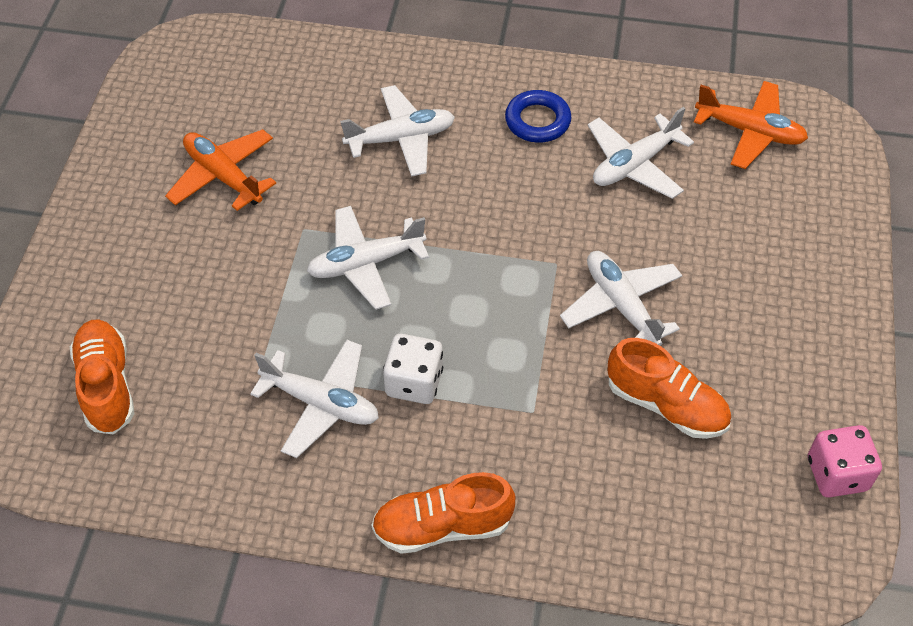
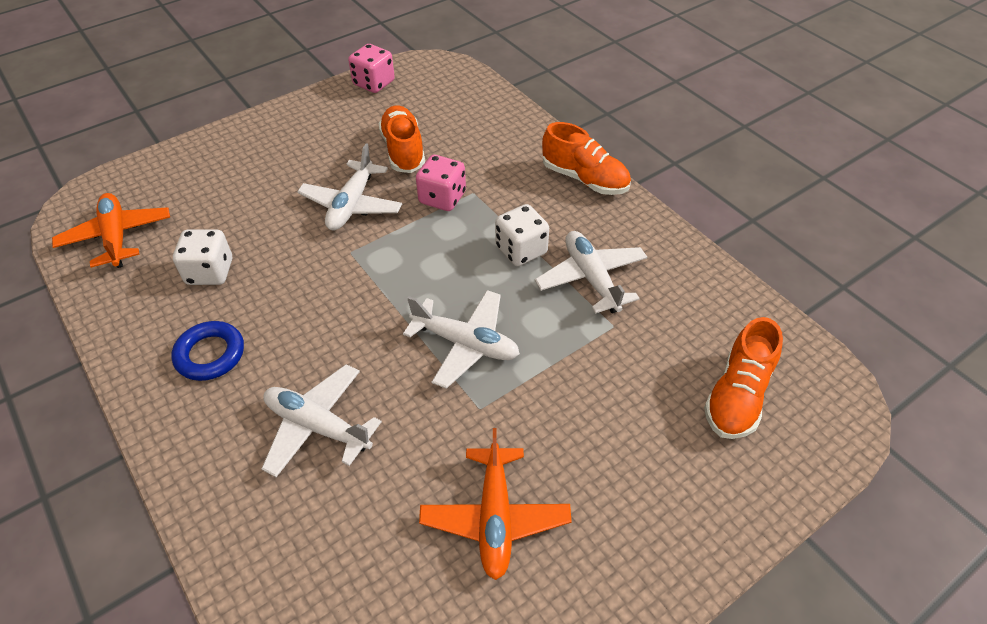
camera: 135 degrees left, 5 degrees down
white plane [588,107,694,199] -> white dice [173,229,232,285]
none -> pink dice [416,155,466,211]

